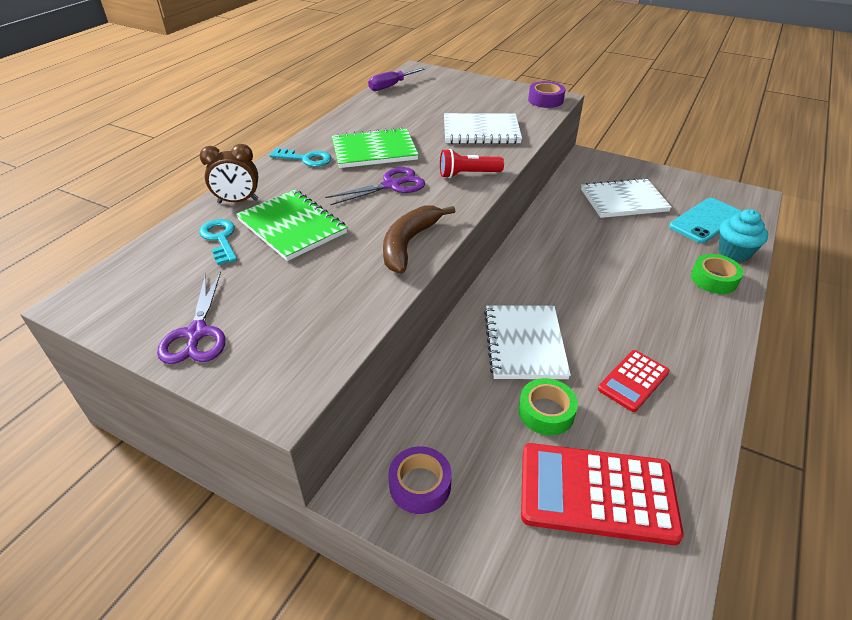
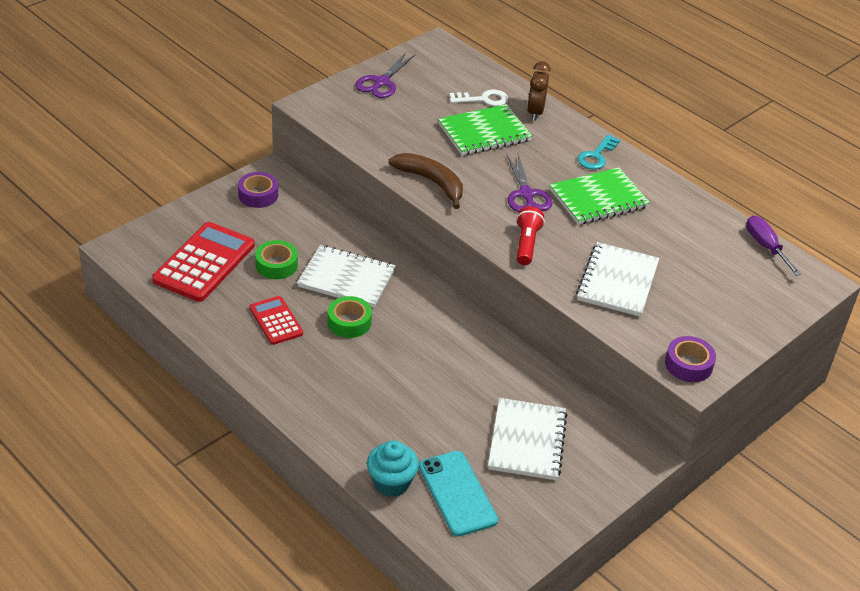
camera: 105 degrees right, 0 degrees up
purple scissors [157,271,226,364] -> purple scissors turned 75 degrees counterclockwise [355,53,415,98]
turquoise key [199,219,237,265] -> white key [449,89,508,106]
green notebook [332,127,419,168] -> green notebook turned 60 degrees clockwise [550,167,650,225]
green tape [691,254,743,294] -> green tape moved to [328,296,372,338]

